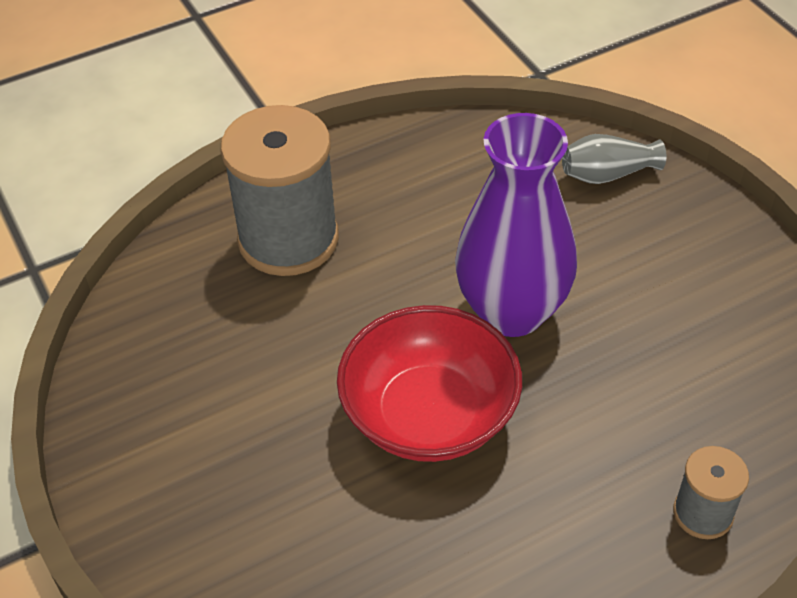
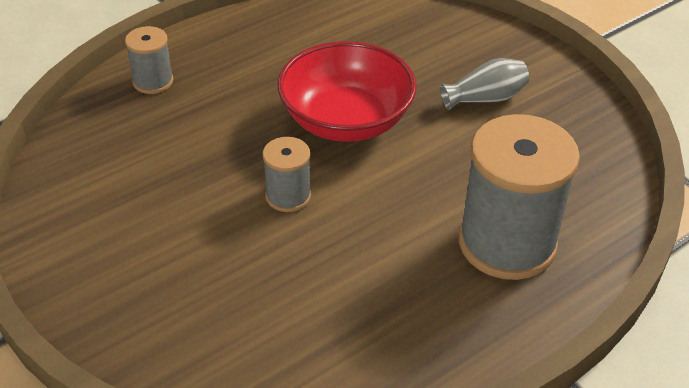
camera: 170 degrees right, 5 degrees down
purple vase [455,113,577,337] -> grey spool [263,137,311,212]
grey vase [562,134,666,184] -> grey vase moved to [440,58,529,110]

